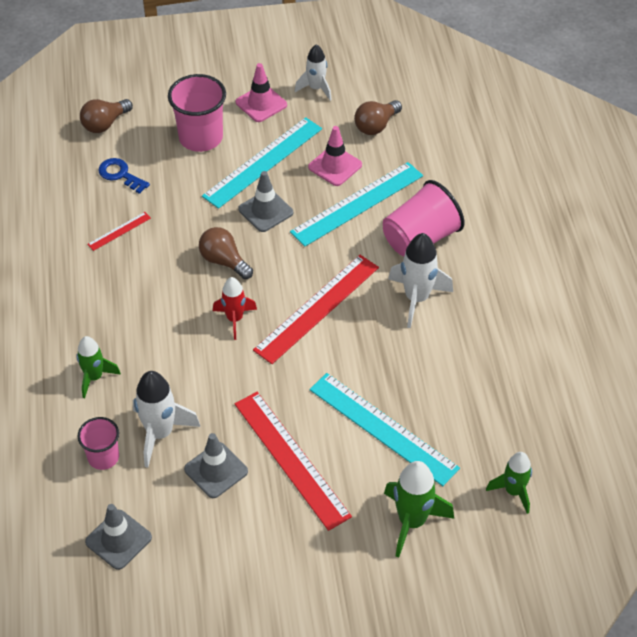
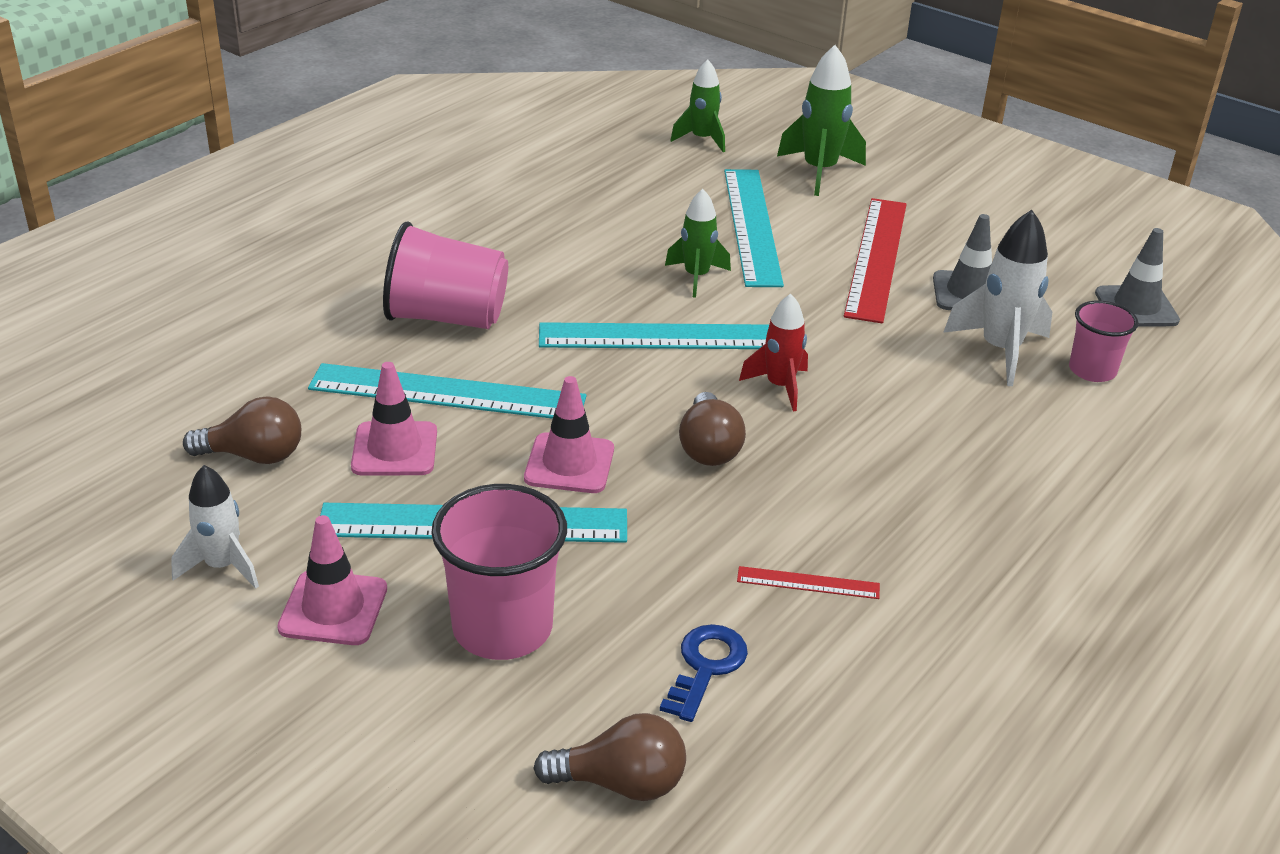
camera: 135 degrees left, 15 degrees down
green rocket [77,336,121,398] -> green rocket moved to [665,189,731,298]
blue key [98,158,150,194] -> blue key turned 150 degrees counterclockwise [660,624,748,722]
grey traffic cone [238,171,293,232] -> pink traffic cone [524,376,614,493]
red ruler [253,255,379,364] -> turquoise ruler [539,322,769,349]
white rocket [388,233,453,328] -> none

